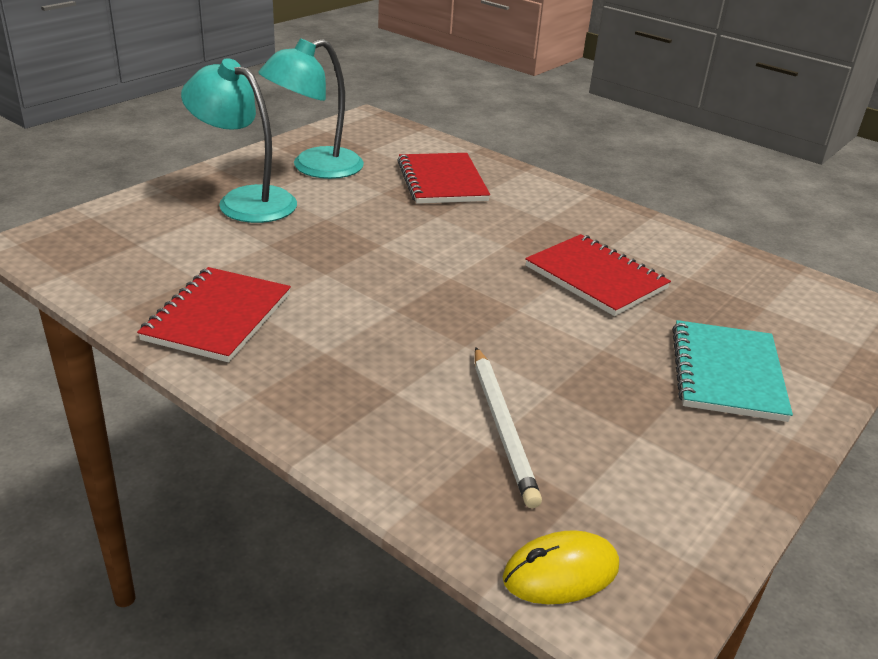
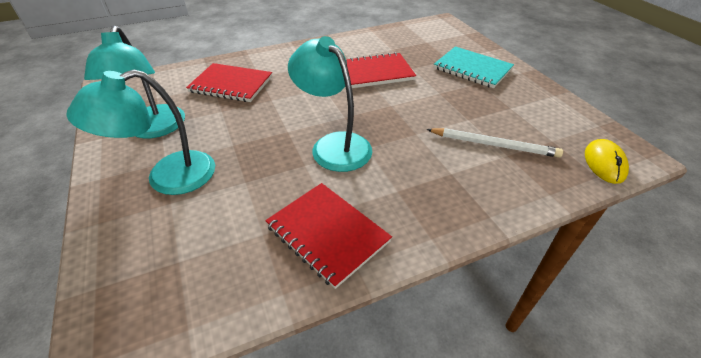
camera: 60 degrees left, 10 degrees up
none -> turquoise lamp [288,36,372,172]

